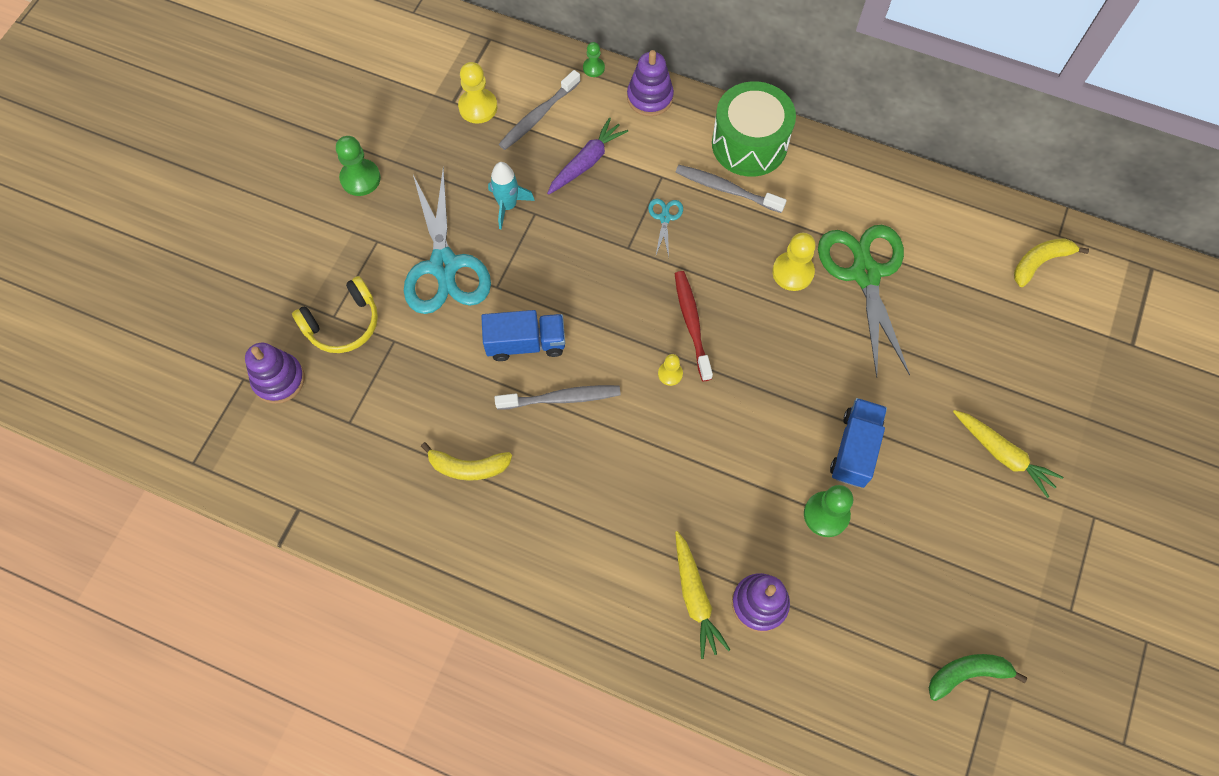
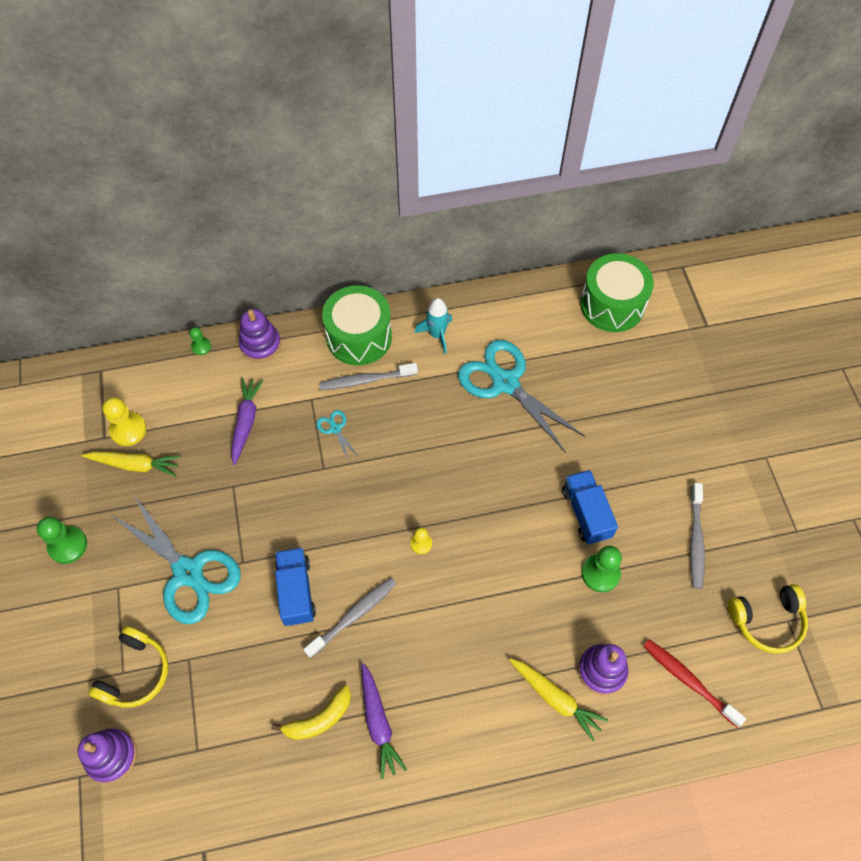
camera: 35 degrees left, 5 degrees down
blue truck [481,310,565,361] -> blue truck turned 60 degrees counterclockwise [275,547,316,626]
turquoise rocket [488,162,535,230] -> turquoise rocket moved to [415,298,452,354]
grey toothbrush [499,70,581,150] -> grey toothbrush moved to [690,483,705,589]
red toothbrush [675,271,713,381] -> red toothbrush moved to [643,639,746,727]
yellow pawn [772,233,816,291] -> none
green scissors [818,225,910,378] -> turquoise scissors [458,340,585,453]
green banana [929,654,1027,701] -> yellow headphones [728,584,808,654]
yellow carrot [953,410,1064,498] -> yellow carrot moved to [82,452,181,477]
yellow banana [1014,238,1089,287] -> green drum [580,253,654,332]
none -> purple carrot [361,663,407,779]

